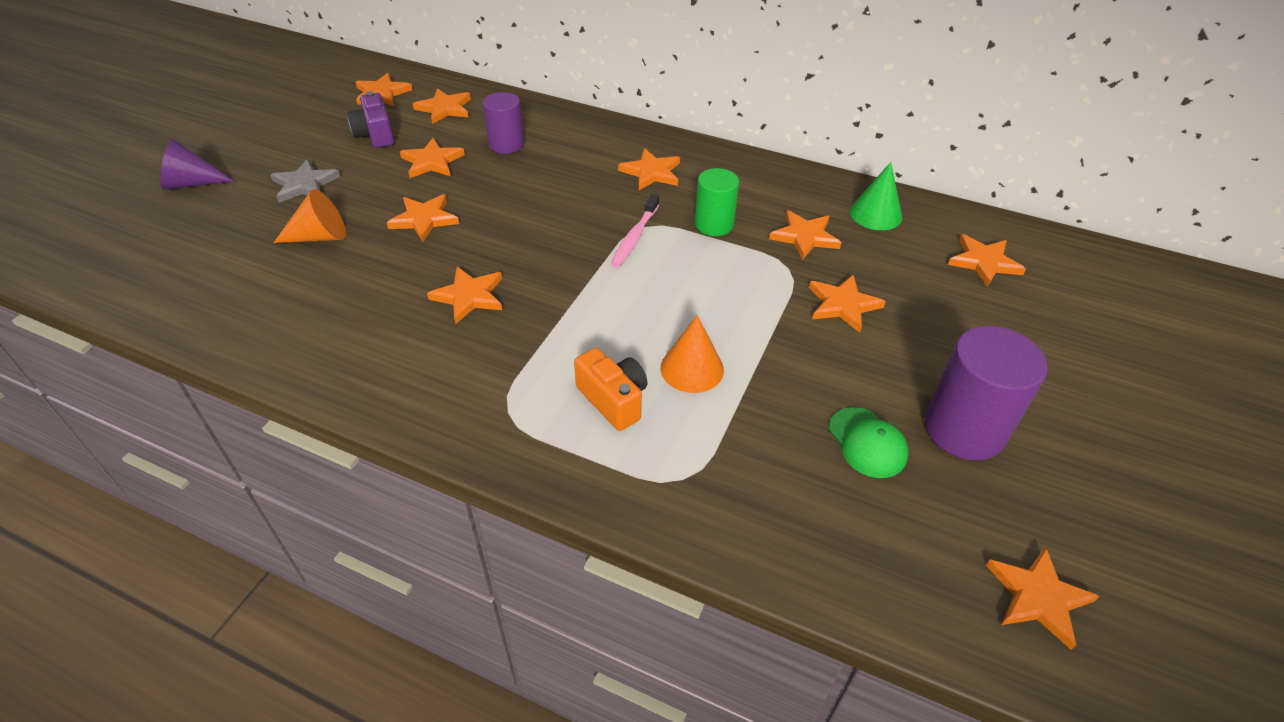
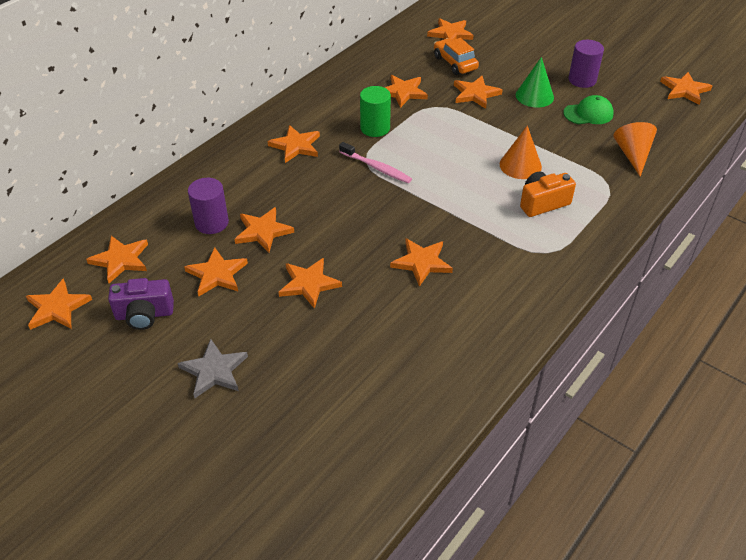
camera: 75 degrees left, 0 degrees up
purple cone [160,139,235,190] -> none
orange cone [274,189,346,243] -> orange cone moved to [613,122,657,177]
green cone [850,162,902,230] -> green cone moved to [516,57,554,107]
purple cylinder [925,326,1048,461] -> purple cylinder [568,40,604,88], size x0.64
none -> orange star [234,207,294,252]
none -> orange car [434,38,479,75]

